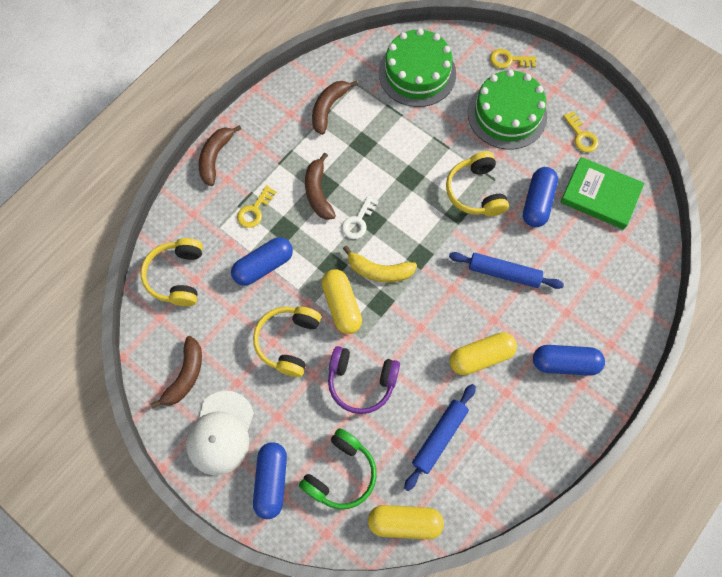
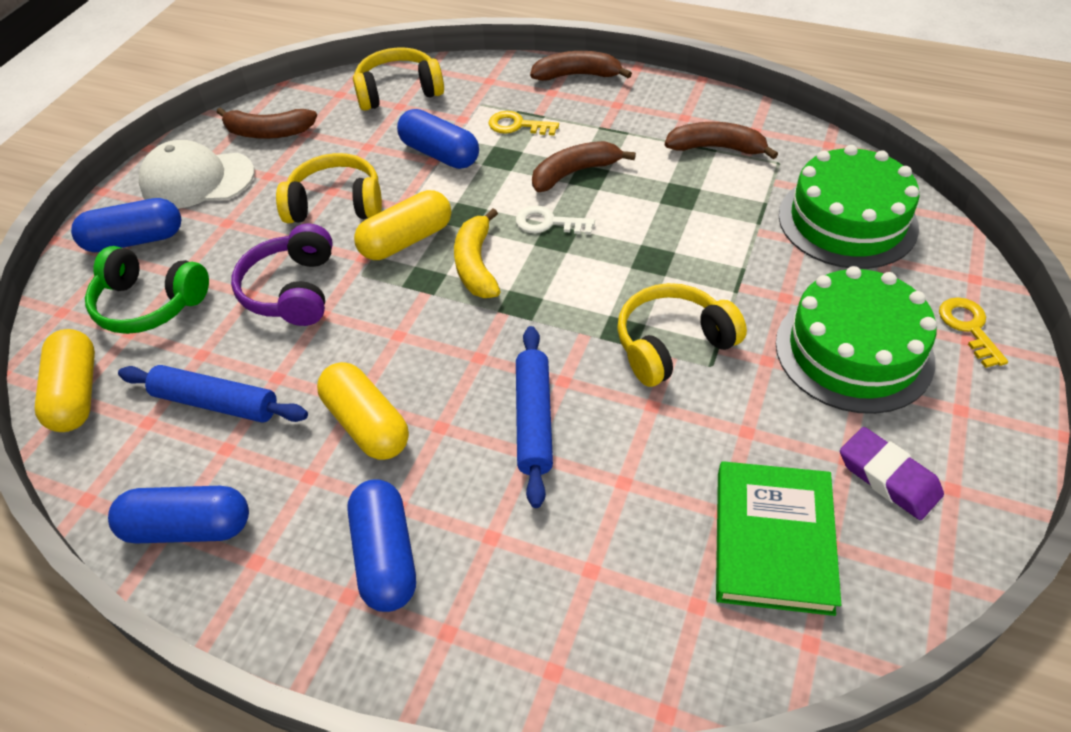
camera: 75 degrees right, 20 degrees down
blue capsule [523,167,558,227] -> blue capsule moved to [108,486,249,543]
yellow key [563,111,598,152] -> purple eraser [840,427,944,520]

